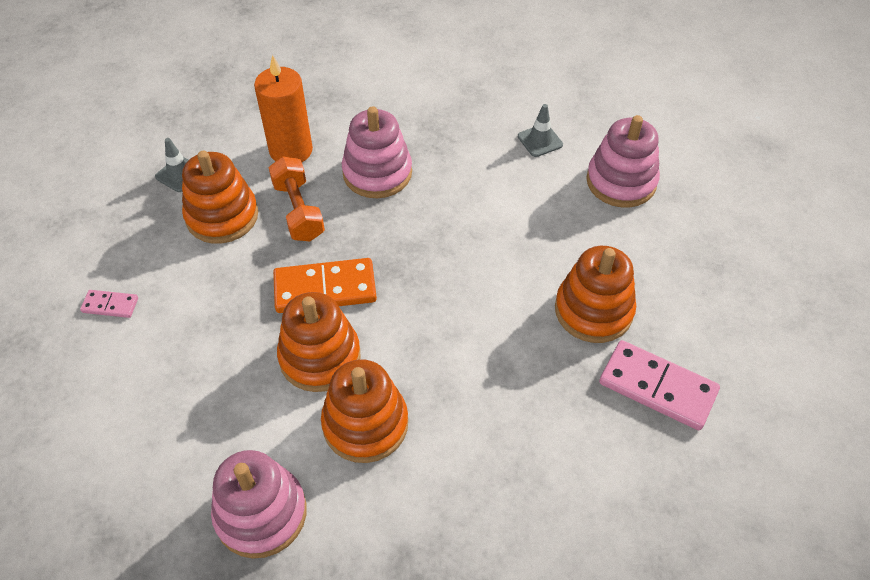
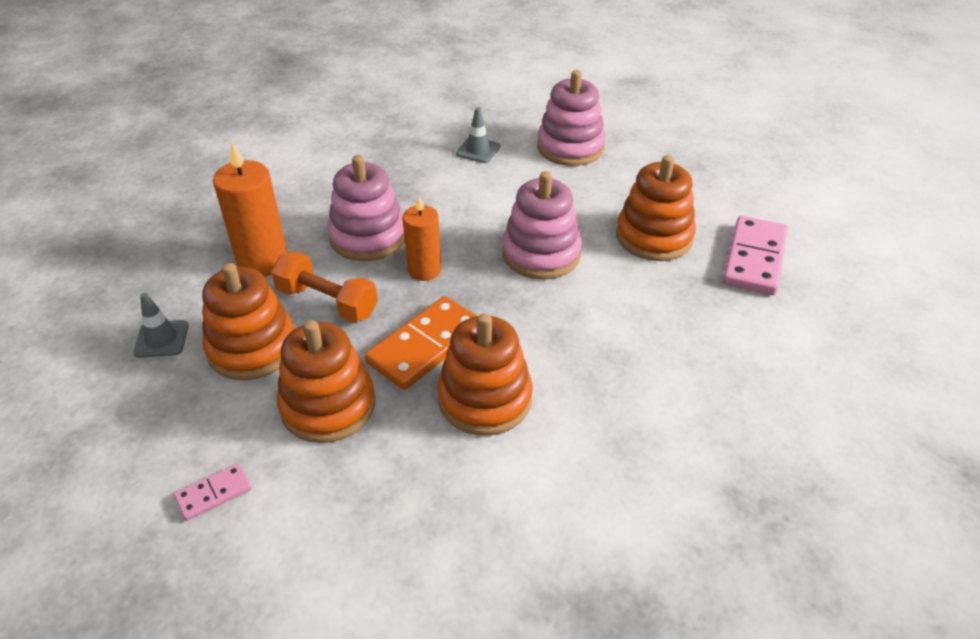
camera: 40 degrees left, 10 degrees down
pink stacking toy [211,450,307,559] -> pink stacking toy moved to [502,171,582,279]
orange stacking toy [321,359,408,463] -> orange stacking toy moved to [277,320,375,443]
pink domino [599,340,720,430] -> pink domino turned 60 degrees counterclockwise [723,216,788,295]
none -> orange candle [403,196,441,281]

